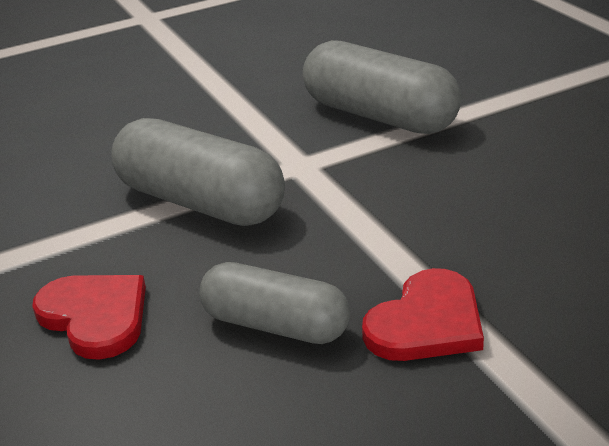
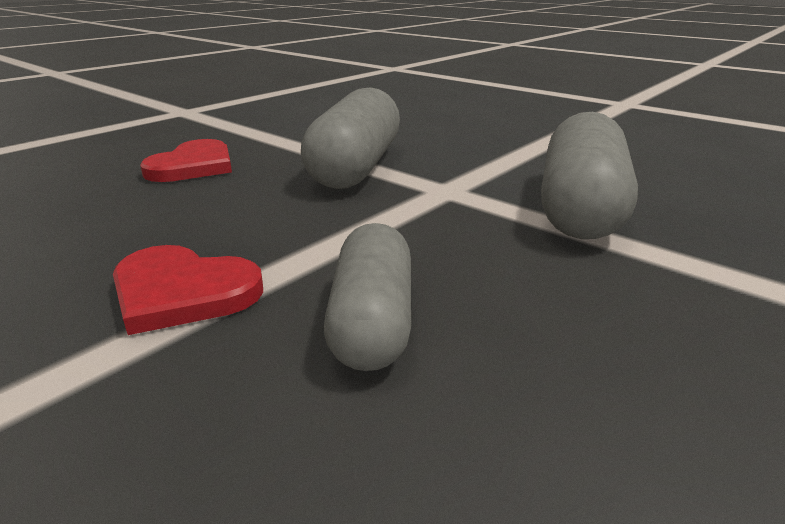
camera: 65 degrees right, 5 degrees down
grey capsule [199,262,350,344] -> grey capsule moved to [324,223,411,371]

